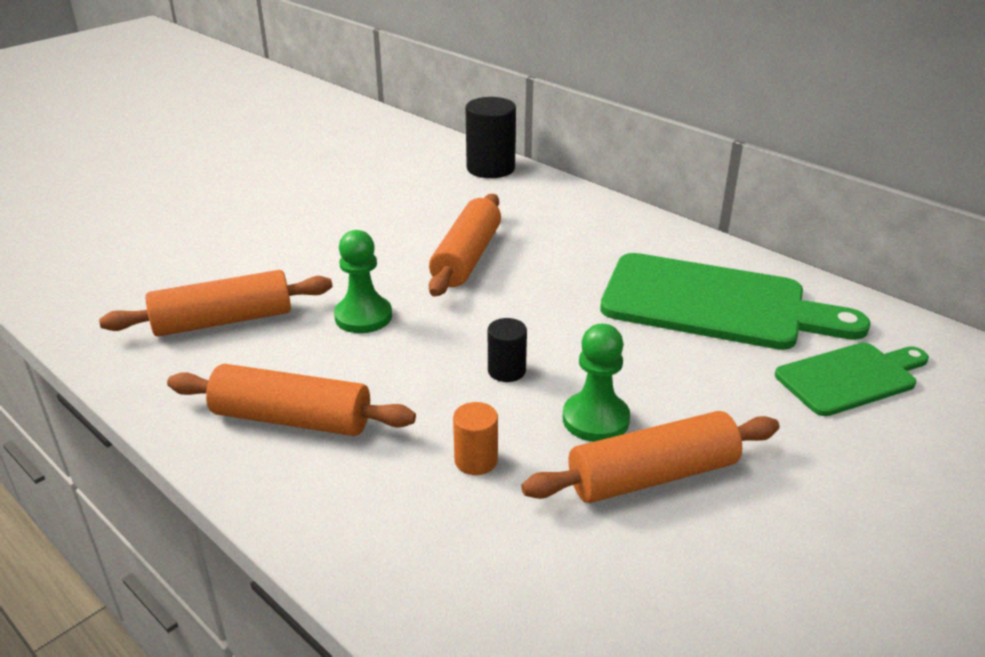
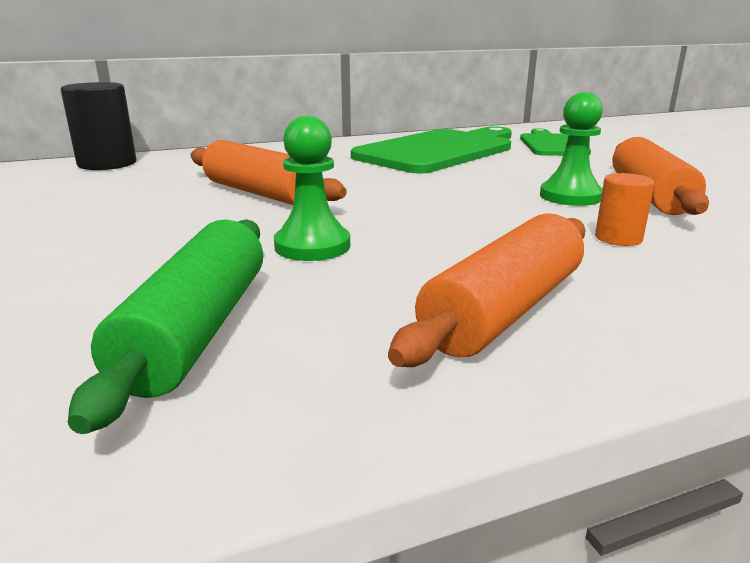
camera: 65 degrees left, 10 degrees down
orange rolling pin [99,270,332,337] -> green rolling pin [68,219,263,434]
black cylinder [488,318,527,382] -> none

